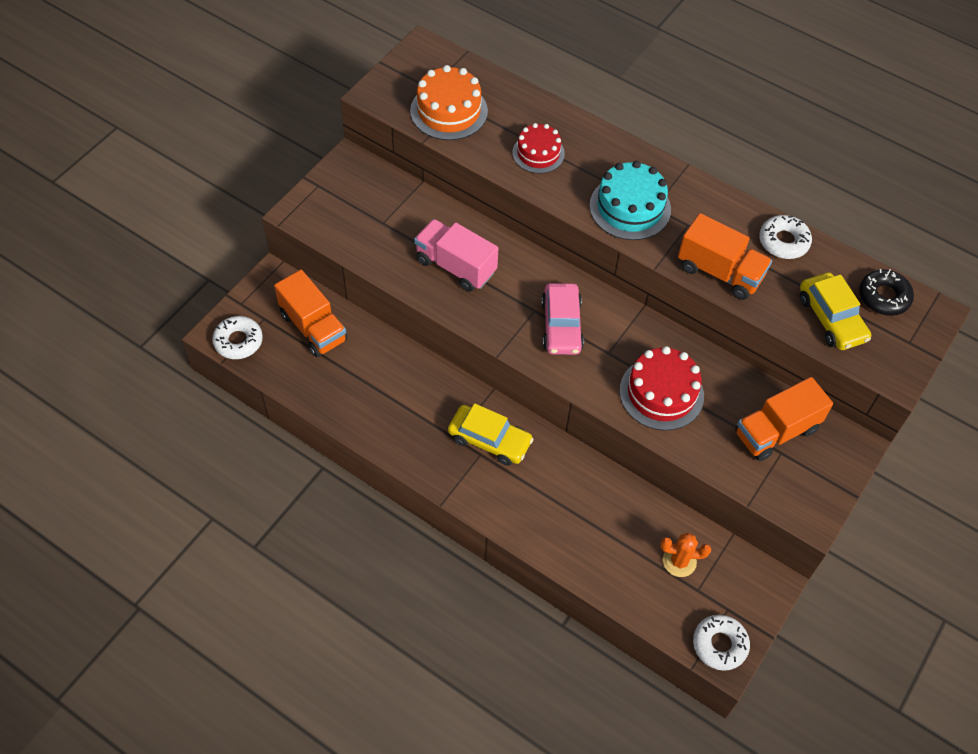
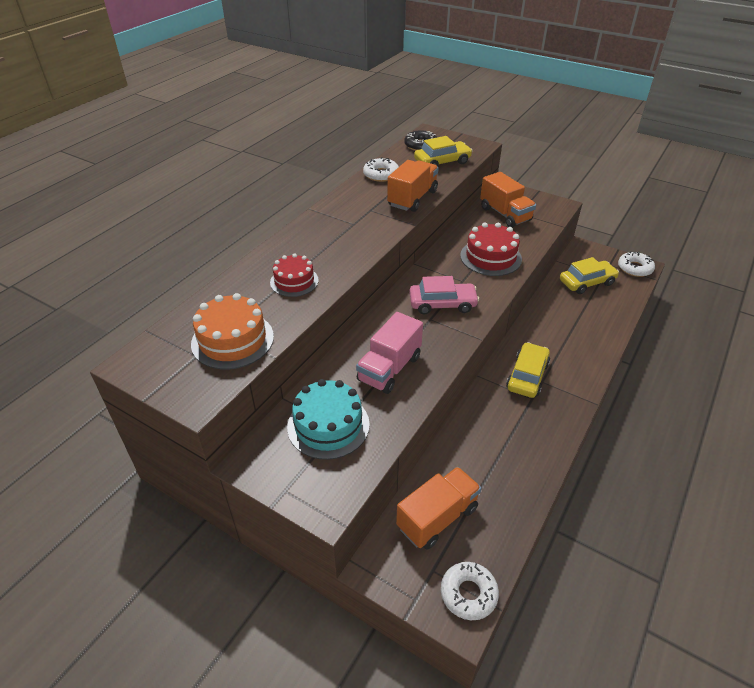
camera: 90 degrees left, 15 degrees down
turquoise cake [590,161,671,240] -> turquoise cake moved to [287,379,370,460]
orange cactus [661,533,711,577] -> yellow car [560,257,619,294]

